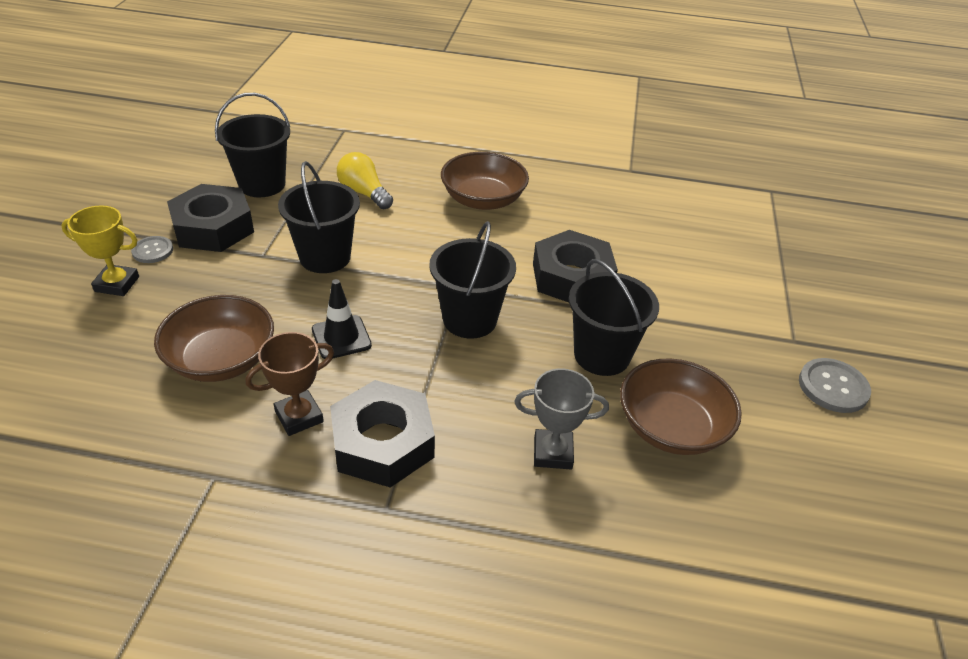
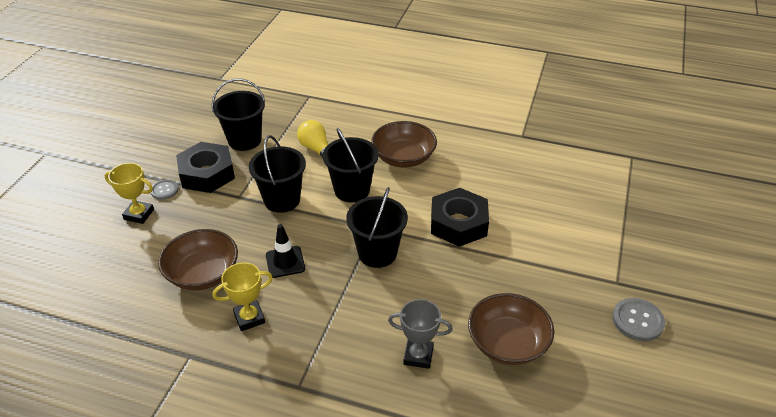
camera: 10 degrees right, 0 degrees up
brown trophy [246,332,334,436] -> yellow trophy [212,262,273,331]
black nut [330,380,435,488] -> none
black bucket [569,259,659,376] -> black bucket moved to [323,128,379,202]

